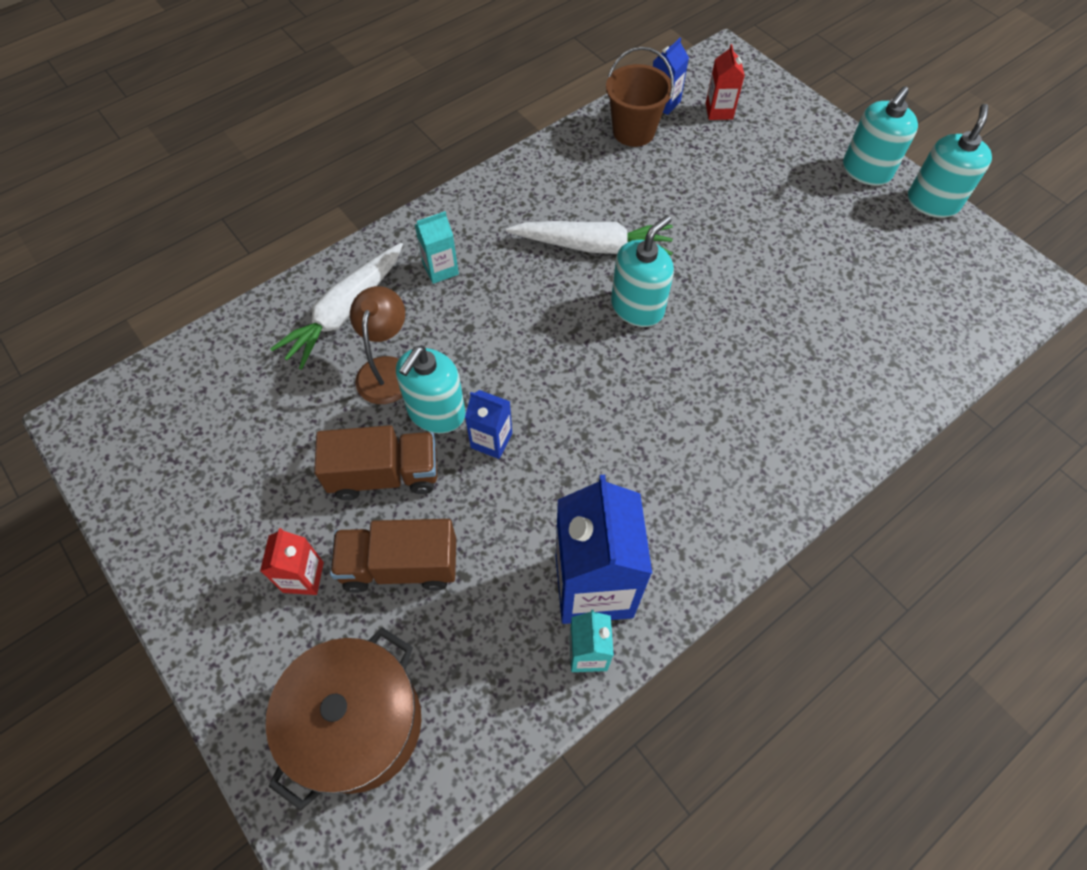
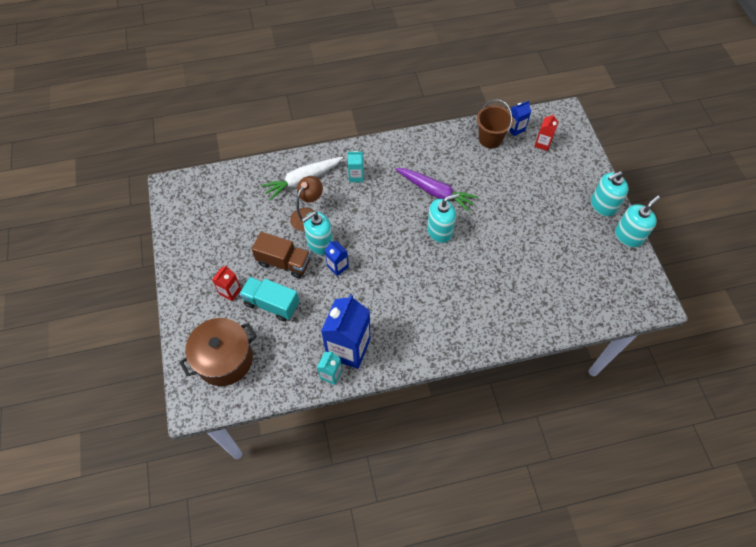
camera: 25 degrees right, 0 degrees up
brown truck [330,519,456,593] -> turquoise truck [239,277,299,321]
white carrot [506,221,673,256] -> purple carrot [395,168,478,212]

